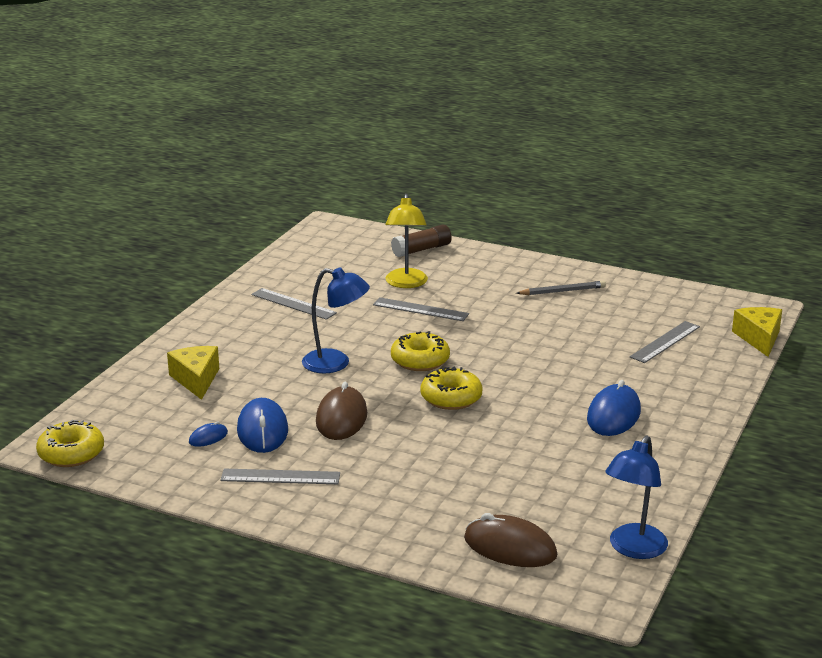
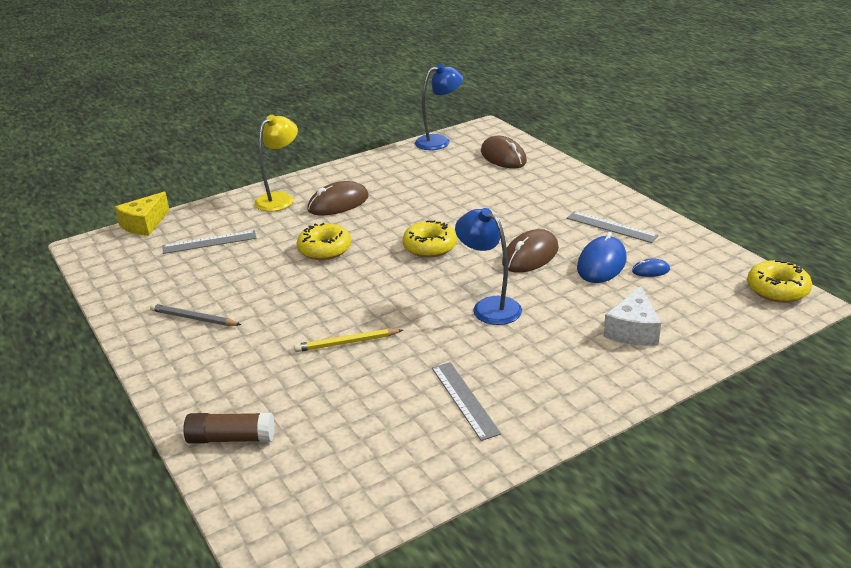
camera: 145 degrees left, 5 degrees up
yellow cheese [167,346,219,400] -> white cheese [603,286,661,346]
grey ruler [373,297,469,321] -> yellow pencil [294,329,403,352]
yellow lamp [385,194,428,288] -> yellow lamp moved to [254,115,298,212]
yellow donut [391,331,450,371] -> yellow donut moved to [297,223,351,260]
blue mouse [587,380,641,436] -> brown mouse [307,181,369,215]

